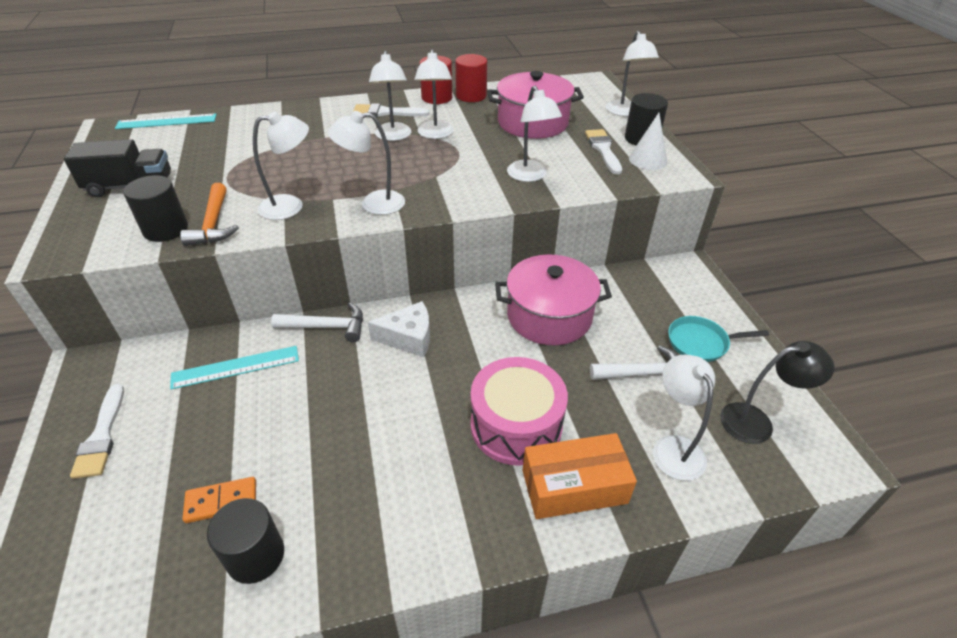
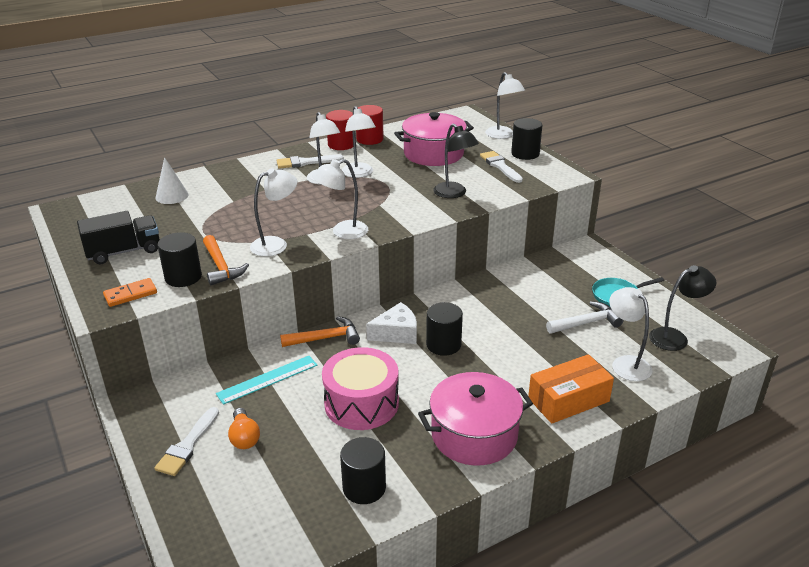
camera: 15 degrees left, 10 degrees down
white brush [70,384,124,479] -> white brush turned 45 degrees clockwise [154,407,219,476]
turquoise ruler [115,113,217,129] -> none
orange domino [183,477,256,523] -> orange domino moved to [103,278,157,307]
white hammer [271,303,363,342] -> orange hammer [280,316,360,347]
pink drum [471,357,568,466] -> pink drum moved to [322,347,399,430]
pink pot [495,254,612,345] -> pink pot moved to [418,372,533,466]
white lamp [507,85,562,182] -> black lamp [433,124,479,198]
white cone [629,113,667,170] -> white cone moved to [155,157,189,204]
none -> orange light bulb [228,408,260,449]
none -> black cylinder [426,302,463,356]

